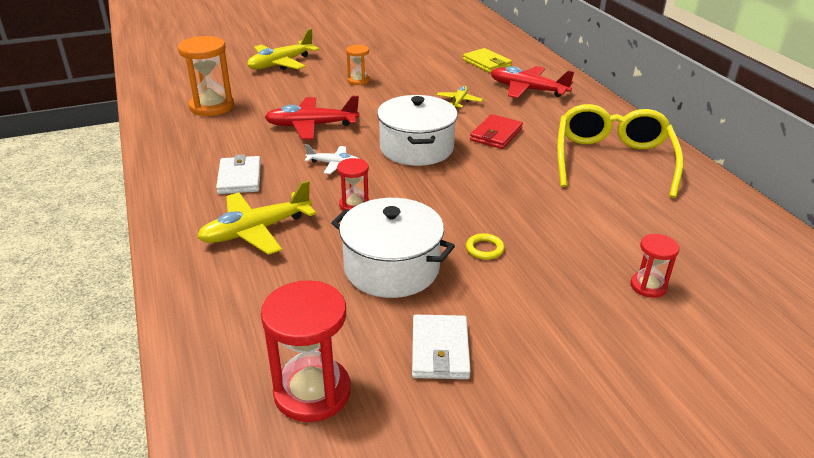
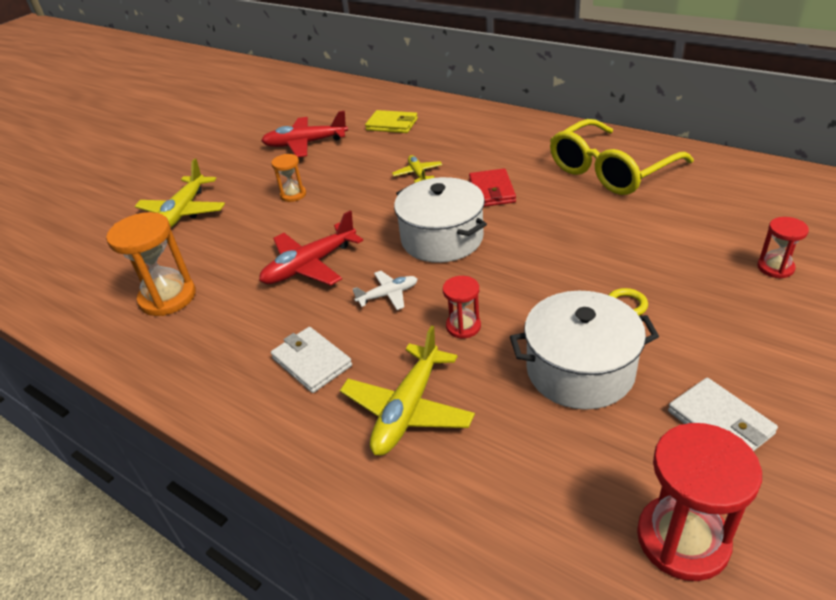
camera: 30 degrees left, 5 degrees up
red plane [490,66,574,98] -> red plane moved to [261,111,348,157]
yellow glasses [557,104,684,198] -> yellow glasses turned 105 degrees counterclockwise [550,119,694,195]

